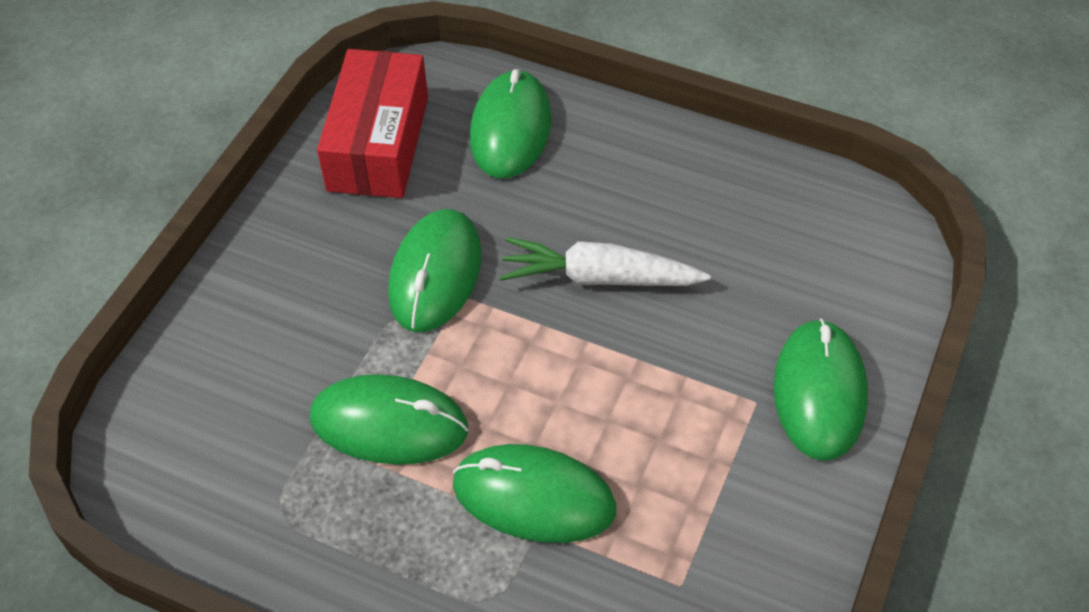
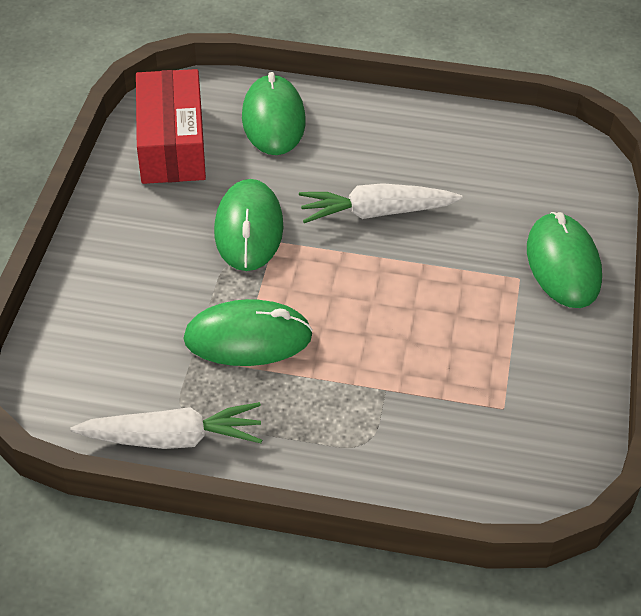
camera: 15 degrees left, 5 degrees down
green mouse [453,444,616,543] -> none
none -> white carrot [70,402,262,449]

